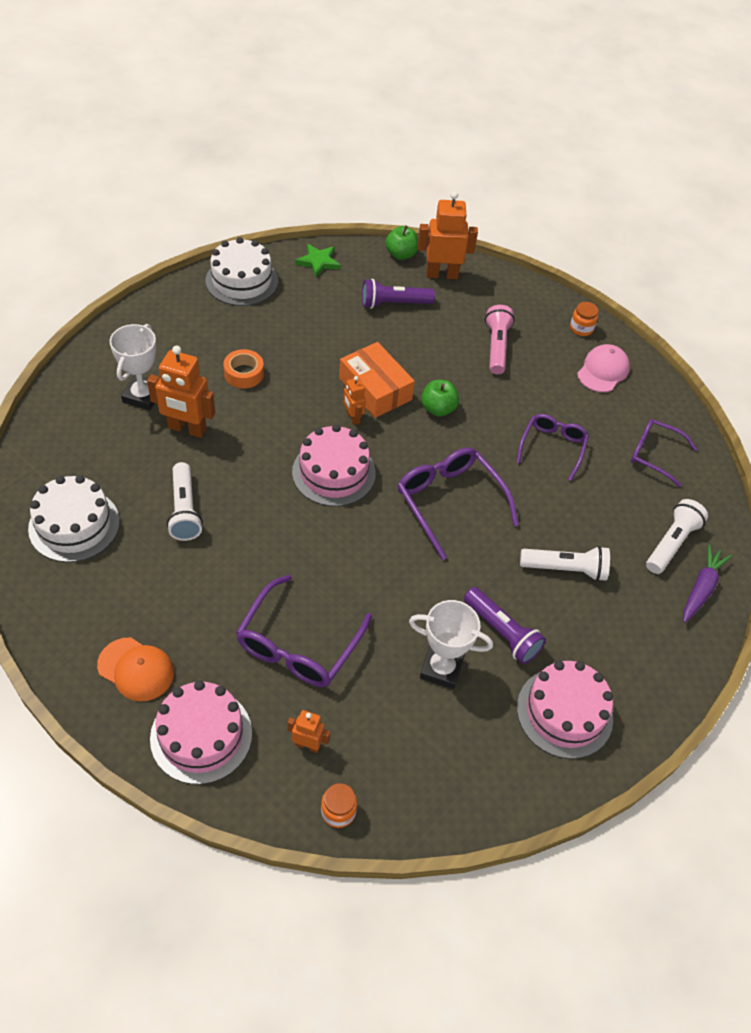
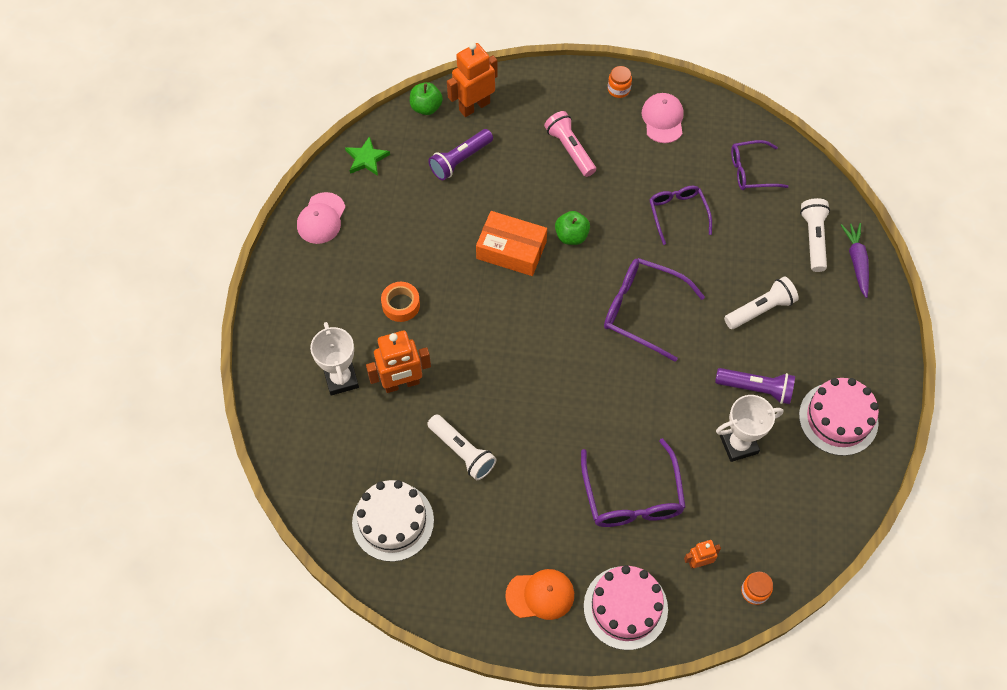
camera: 30 degrees left, 10 degrees up
white cake [206,237,278,306] -> pink cap [297,192,345,244]
pink cake [292,424,376,507] -> none
orange robot [343,376,366,425] -> none

